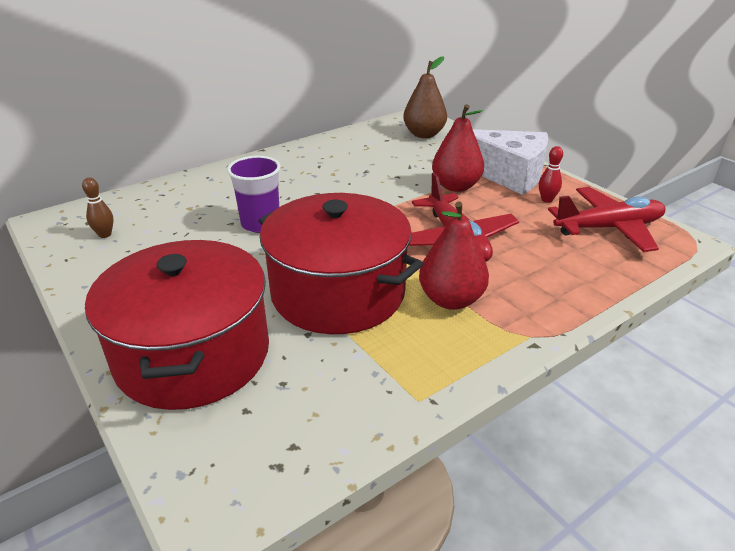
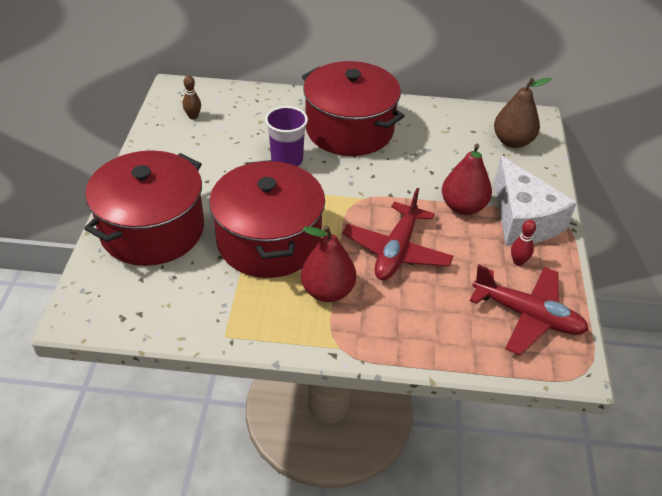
camera: 40 degrees right, 10 degrees up
none -> red pot [302,61,405,156]

